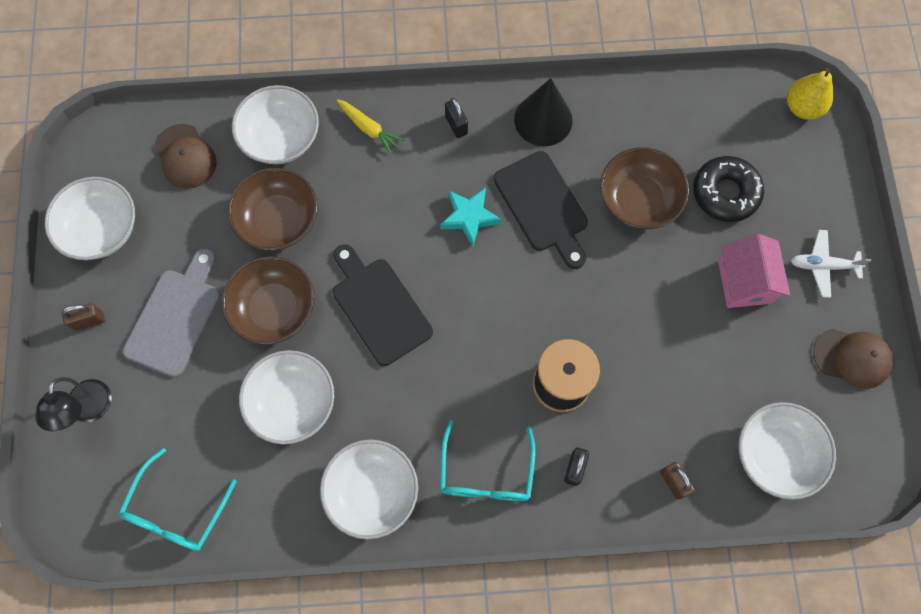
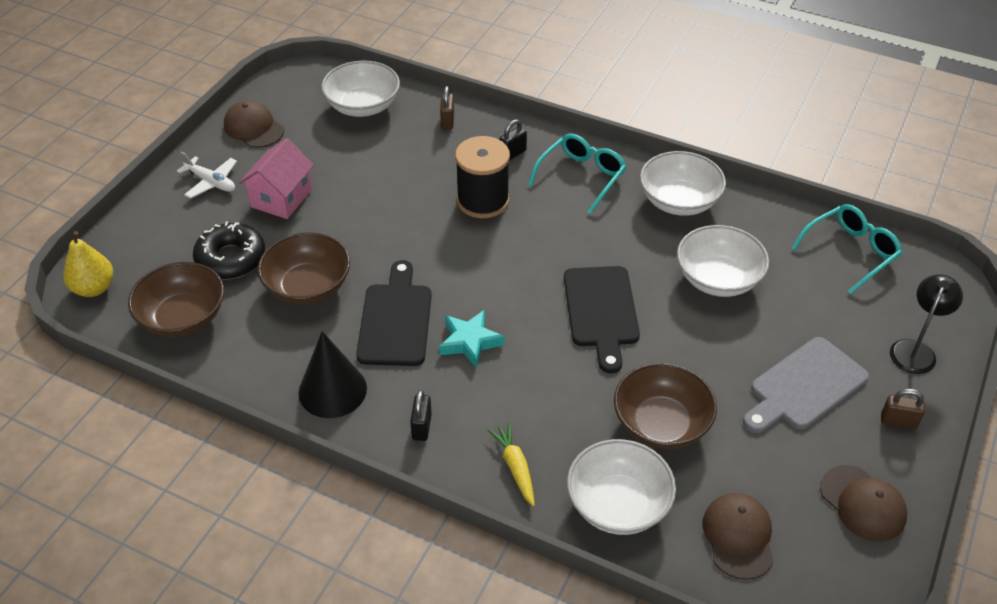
camera: 150 degrees left, 25 degrees down
white bowl [45,177,135,260] -> brown cap [820,465,907,542]
brown bowl [222,256,314,345] -> brown bowl moved to [128,262,224,337]

